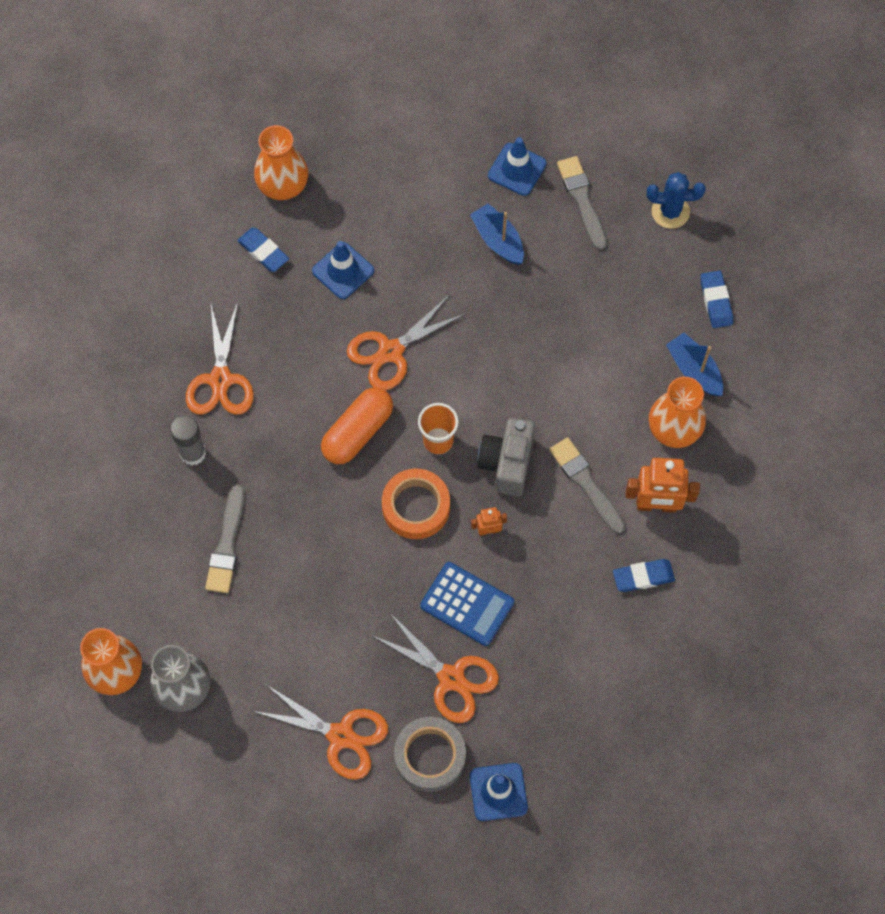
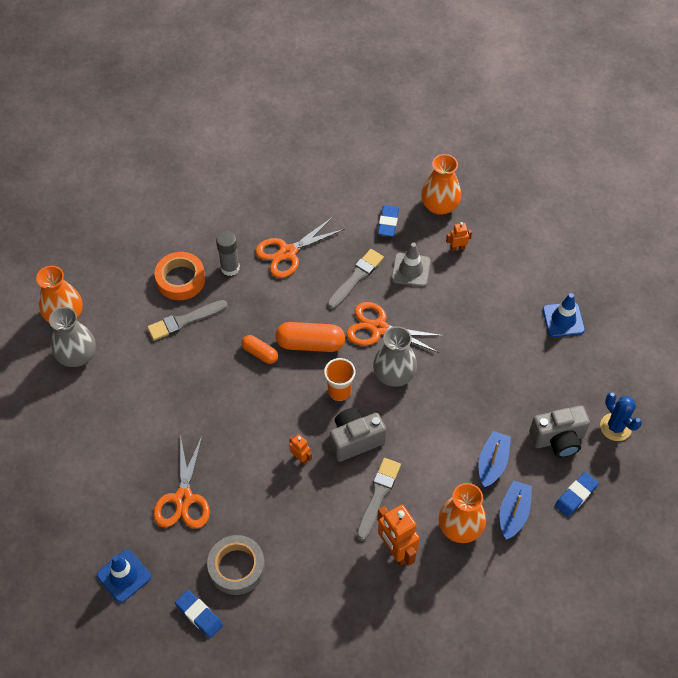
camera: 55 degrees right, 10 degrees down
orange scissors [252,685,388,780] -> none
blue traffic cone [312,241,374,299] -> grey traffic cone [391,243,431,287]
orange tape [382,469,450,539] -> orange tape moved to [155,252,205,300]
grey tape [394,717,466,792] -> grey tape moved to [207,535,265,595]
blue calculator [420,562,514,646] -> none
blue boat [470,203,524,265] -> blue boat moved to [479,431,511,487]
grey brush [557,156,607,250] -> grey brush moved to [327,249,384,309]
blue eraser [613,559,675,592] -> blue eraser moved to [175,590,223,638]
none -> orange capsule [241,335,278,364]
none -> grey vase [373,326,417,387]
none -> orange robot [446,222,472,251]
none -> grey camera [529,405,590,458]

